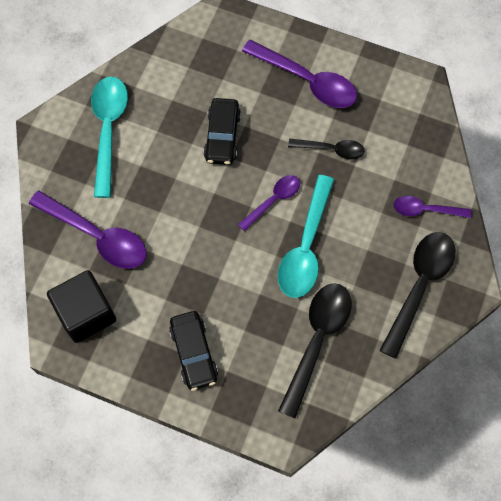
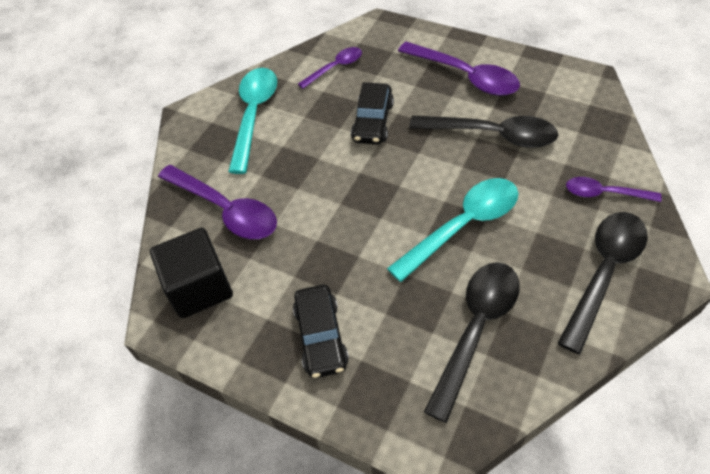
camera: 10 degrees right, 15 degrees down
purple spoon [238,175,300,231] -> purple spoon moved to [298,47,362,89]
turquoise spoon [278,175,334,298] -> turquoise spoon turned 150 degrees counterclockwise [387,178,519,282]
black spoon [288,139,365,160] -> black spoon [409,115,558,148], size x1.73

